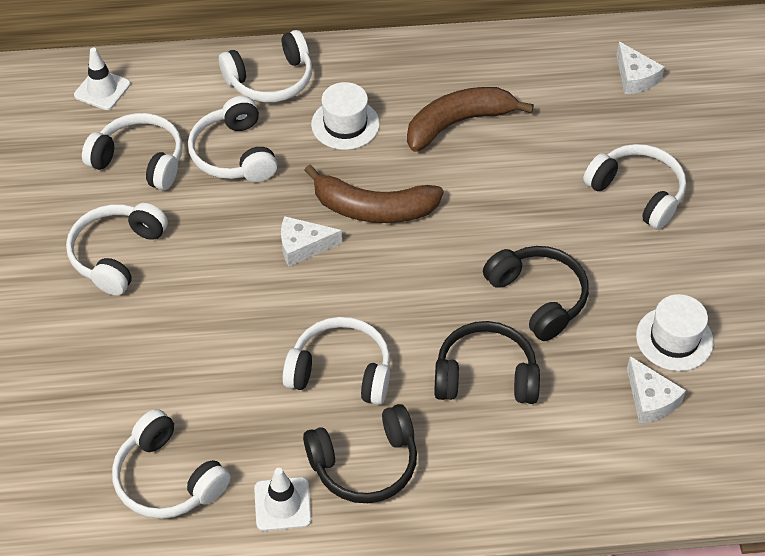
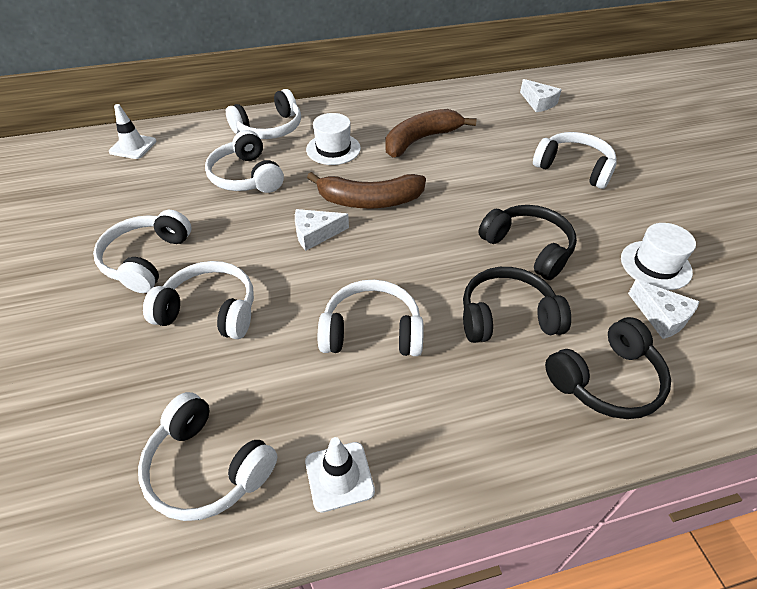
camera: 10 degrees left, 5 degrees down
white headphones [82,113,183,190] -> white headphones moved to [143,261,254,339]
black headphones [303,404,417,503] -> black headphones moved to [545,317,671,419]

